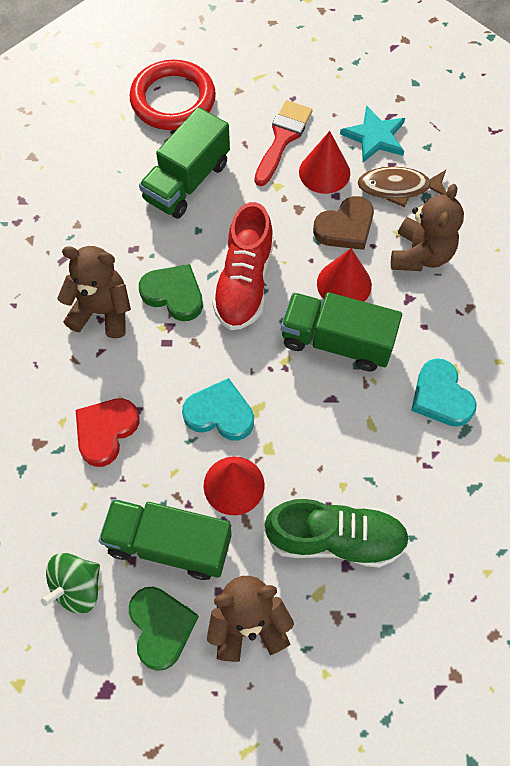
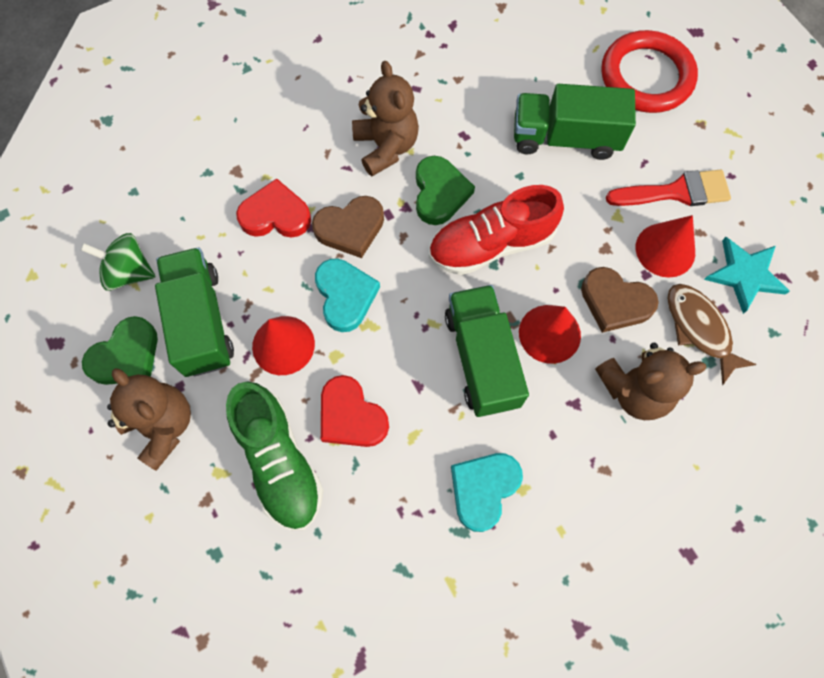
camera: 60 degrees right, 5 degrees up
none -> brown heart [312,196,384,258]
none -> red heart [321,375,389,447]

